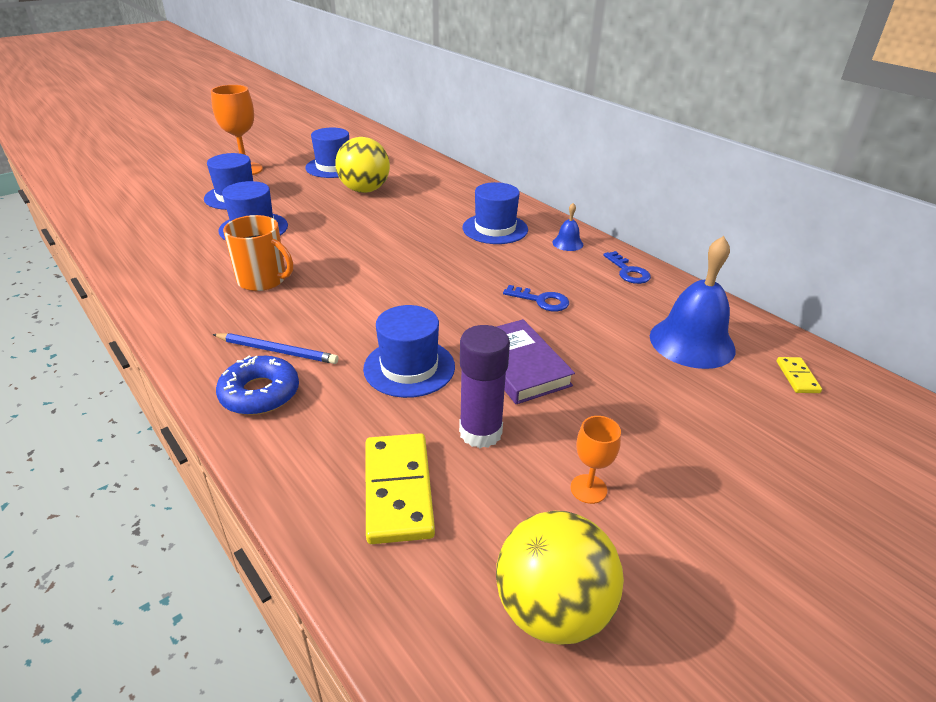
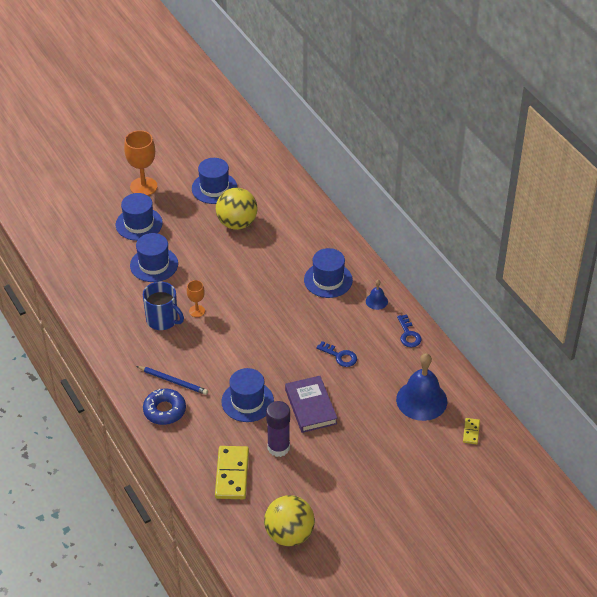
camera: 10 degrees right, 10 degrees up
orange mug [223,215,293,291] -> blue mug [143,282,184,330]
orange goblet [570,416,621,504] -> orange goblet moved to [187,280,205,317]

